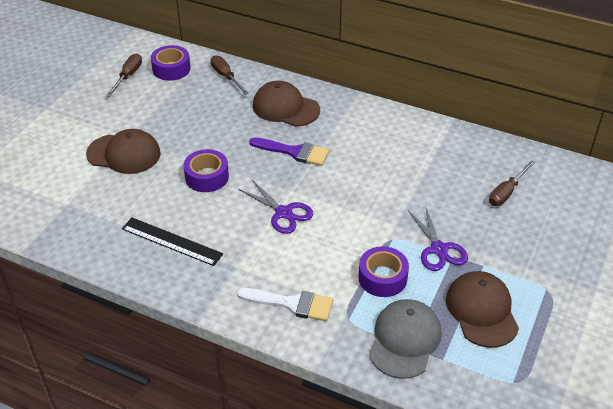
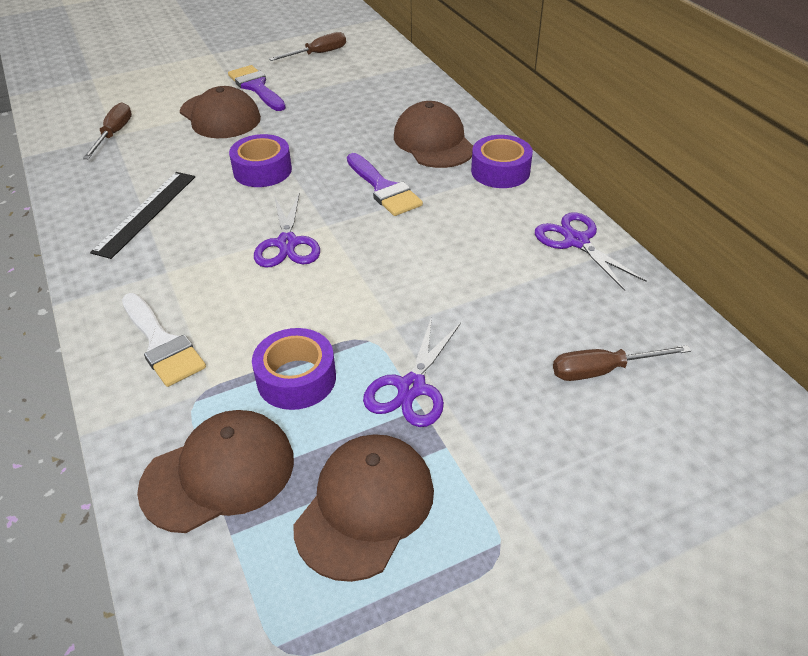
camera: 40 degrees right, 0 degrees up
black ruler [122,218,223,266] -> black ruler turned 45 degrees clockwise [90,172,195,259]
purple tape [151,45,191,81] -> purple tape moved to [471,135,533,188]
brown screwdriver [211,55,248,95] -> brown screwdriver moved to [83,102,132,159]
grey cap [369,299,442,379] -> brown cap [137,410,294,533]
none -> purple brush [228,65,286,111]
none -> purple scissors [535,212,647,291]

